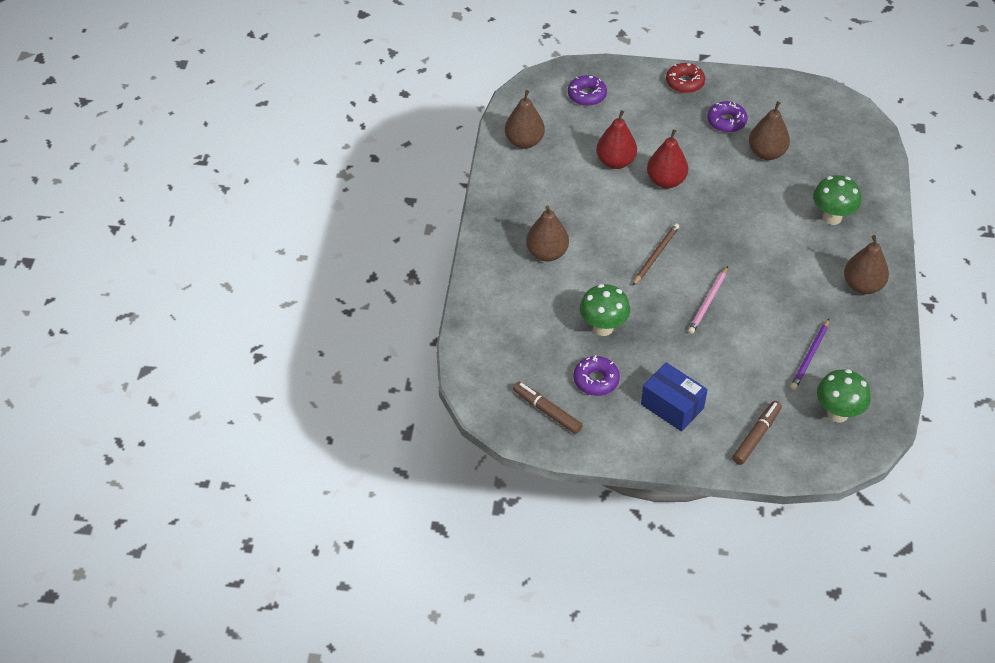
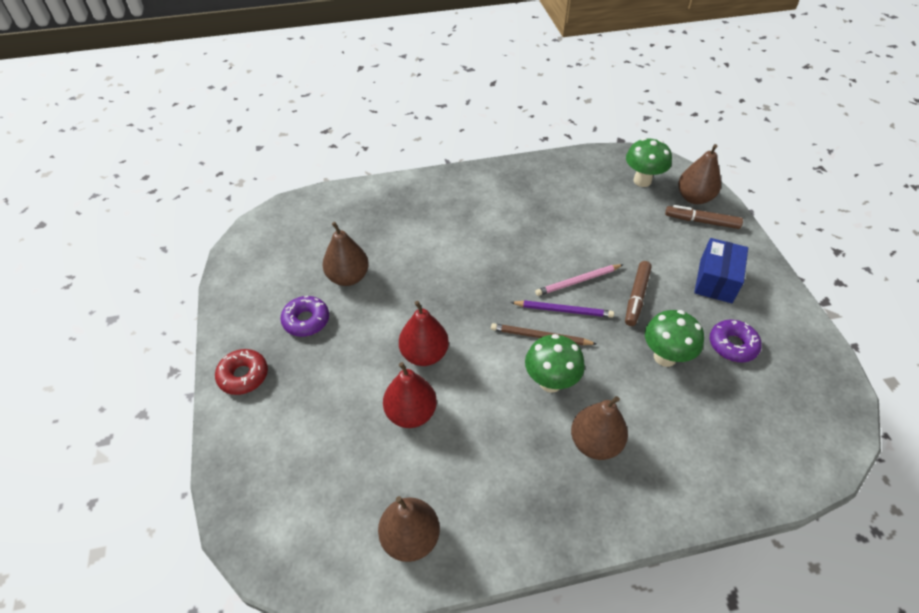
camera: 110 degrees left, 0 degrees up
brown marker [513,381,583,434] -> brown marker moved to [625,261,652,326]
purple donut [568,75,607,106] -> none
pink pencil [688,266,728,334] -> pink pencil turned 150 degrees clockwise [535,264,623,296]
purple pencil [790,319,829,390] -> purple pencil moved to [510,300,614,318]
green mushroom [813,175,861,225] -> green mushroom moved to [525,334,585,393]
brown pear [844,235,889,294] -> brown pear moved to [678,144,721,204]

